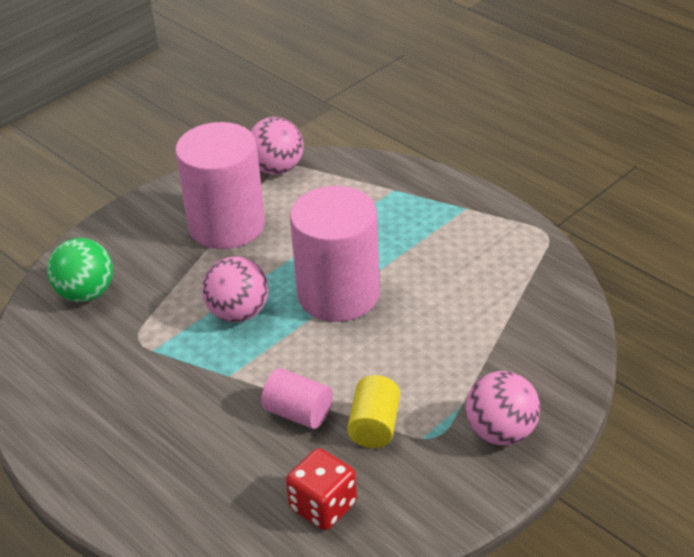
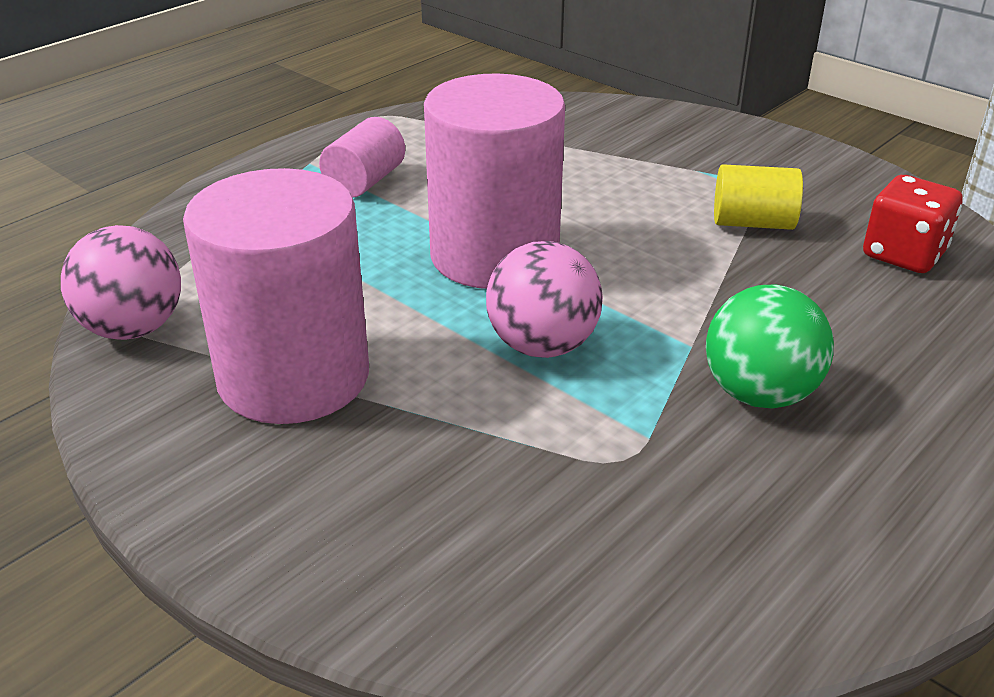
camera: 95 degrees left, 5 degrees down
green ball [47,238,113,302] -> green ball moved to [706,285,834,409]
pink cylinder [261,368,333,429] -> pink cylinder moved to [319,117,405,198]
pink ball [466,371,540,445] -> none

